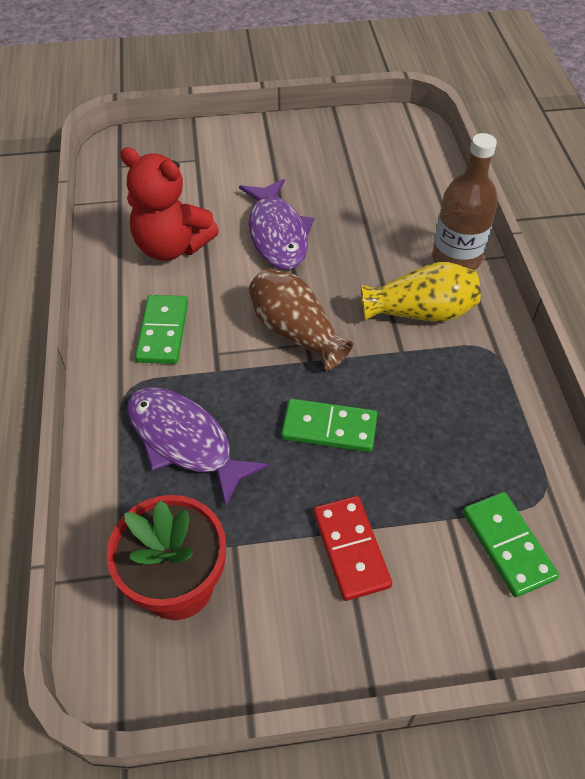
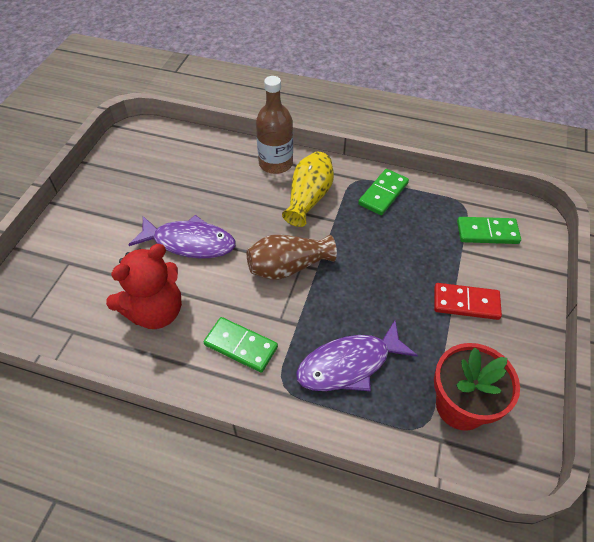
camera: 65 degrees left, 0 degrees up
green domino [281,399,377,452] -> green domino moved to [358,169,409,215]

